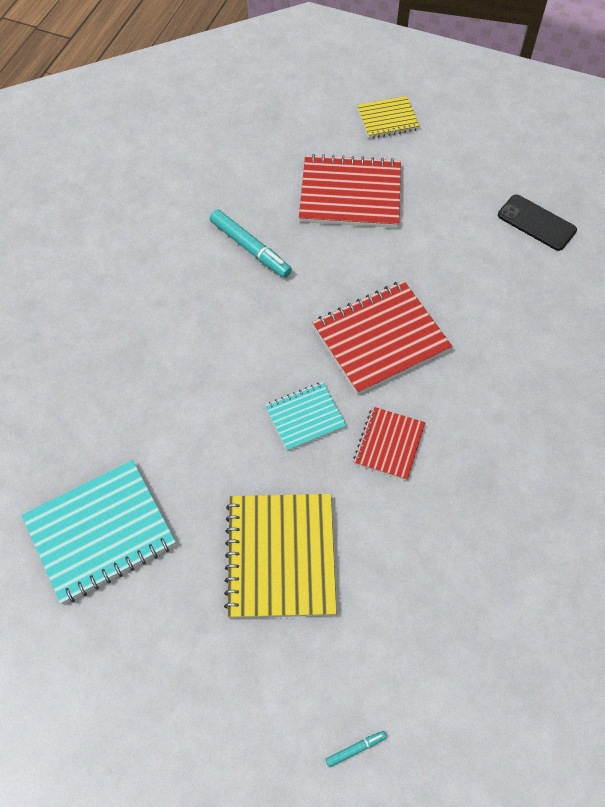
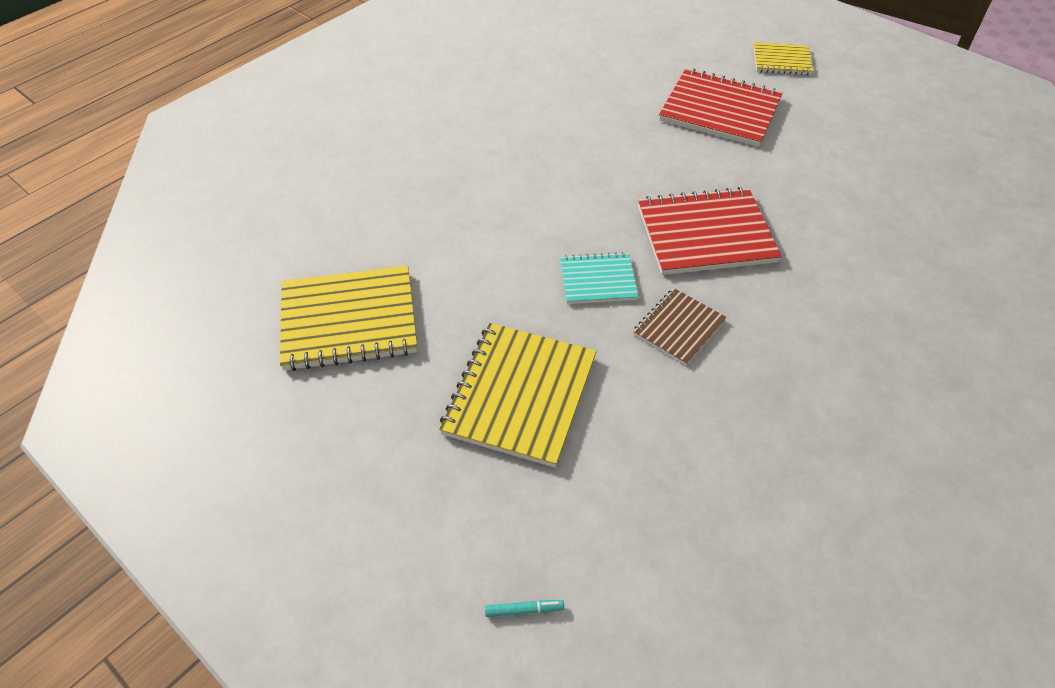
camera: 20 degrees right, 10 degrees down
turquoise notebook [21,460,176,605] -> yellow notebook [280,266,417,371]
turquoise marker [210,209,292,278] -> none
red notebook [353,407,426,481] -> brown notebook [633,288,727,366]
black phone [498,194,577,251] -> none

